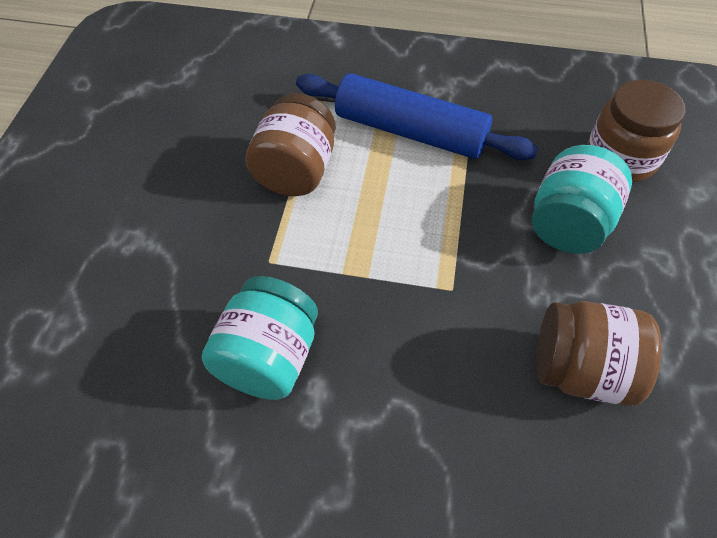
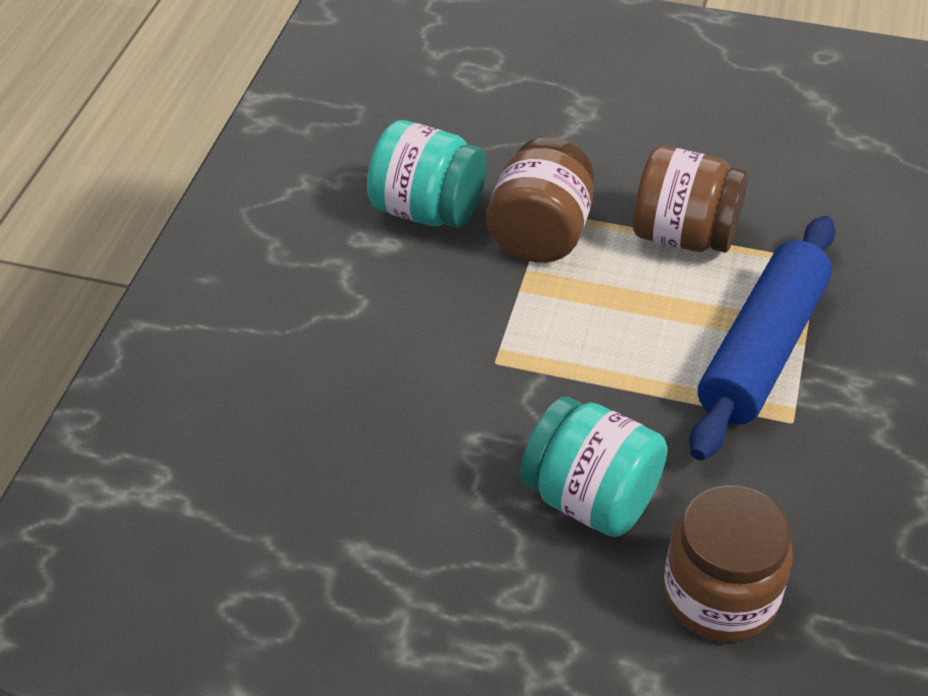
camera: 95 degrees right, 10 degrees down
brown jar [536,301,662,406] -> brown jar moved to [486,137,594,263]

